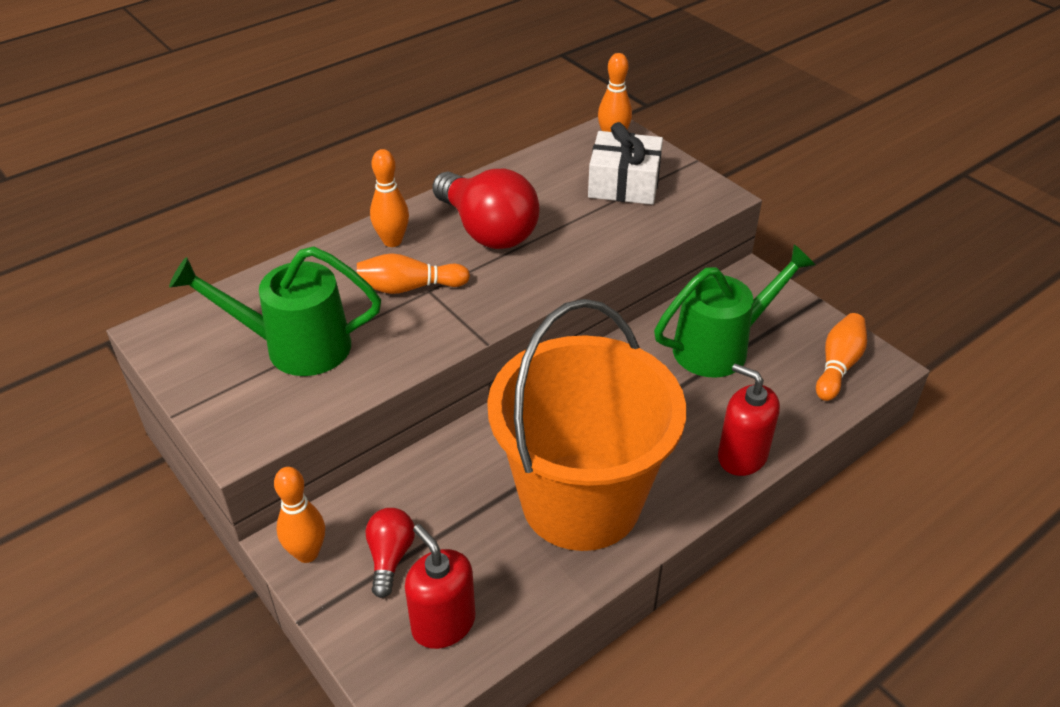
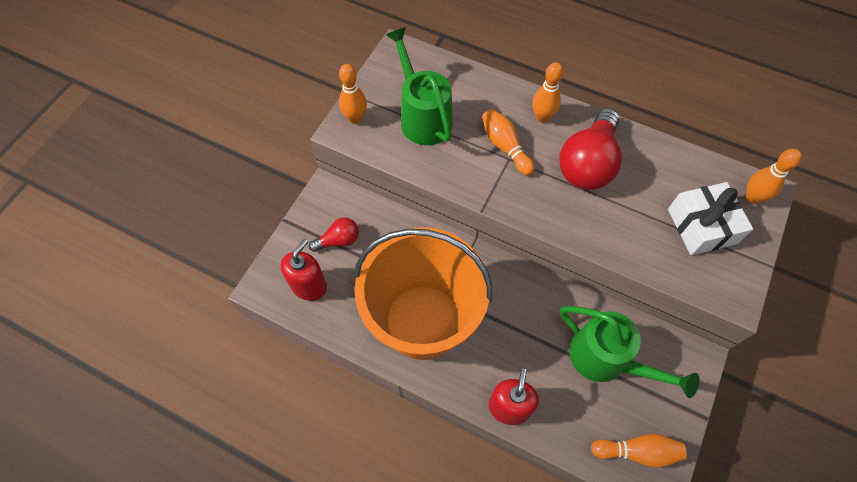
camera: 65 degrees right, 20 degrees up
orange bowling pin [274,467,325,563] -> orange bowling pin moved to [339,64,367,124]

